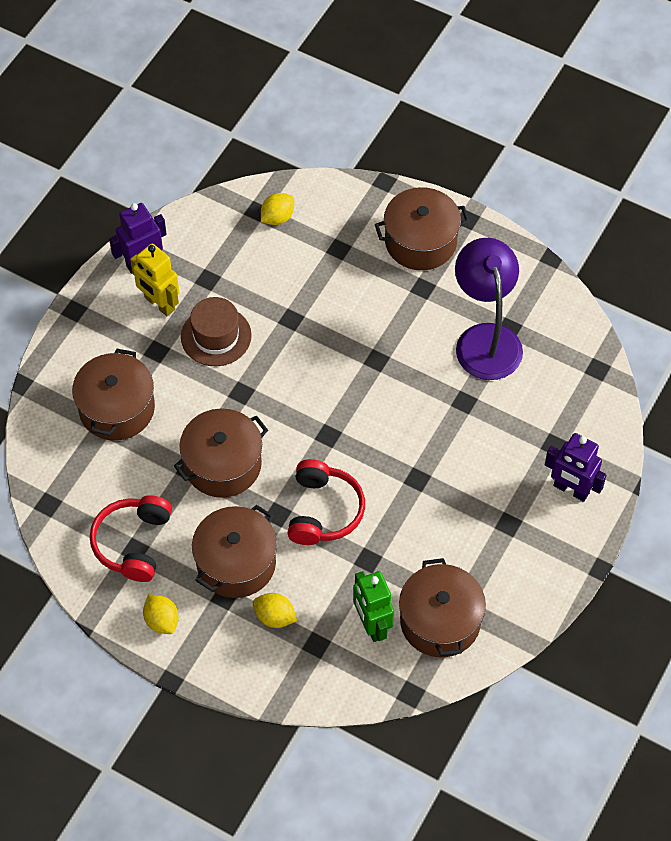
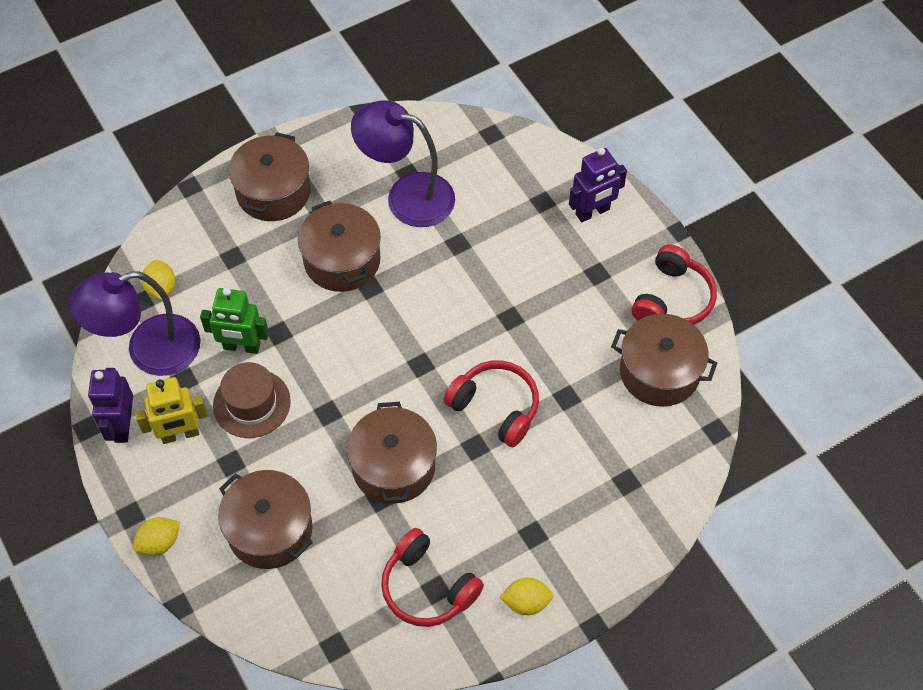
camera: 60 degrees left, 0 degrees up
brown pot [192,505,277,598] -> brown pot moved to [298,201,381,292]
yellow lemon [253,593,297,628] -> yellow lemon moved to [133,517,180,556]
green robot [353,571,394,642] -> green robot moved to [200,288,269,354]
none -> purple lamp [69,271,201,376]
none -> red headphones [632,245,717,325]

